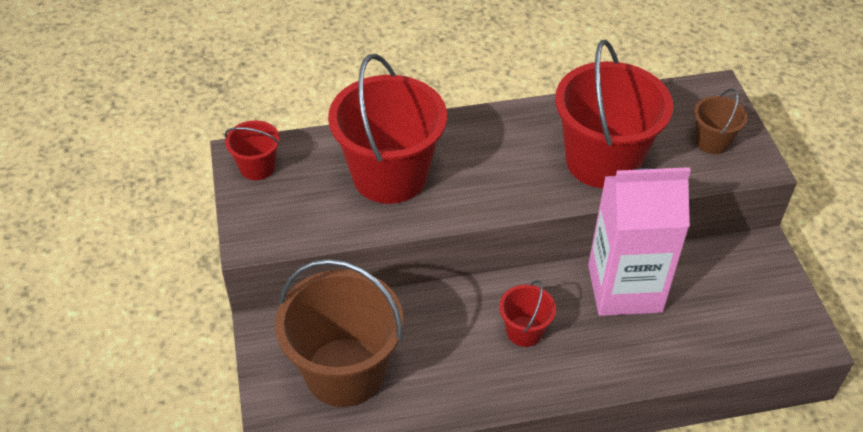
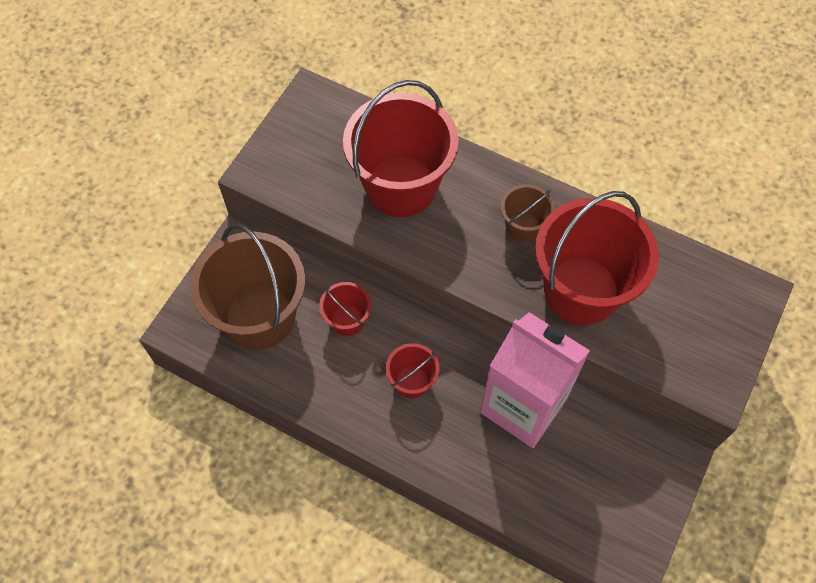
camera: 40 degrees right, 15 degrees up
red bucket [225,121,280,180] -> red bucket moved to [319,282,371,336]
brown bucket [694,88,748,154] -> brown bucket moved to [501,184,555,242]

